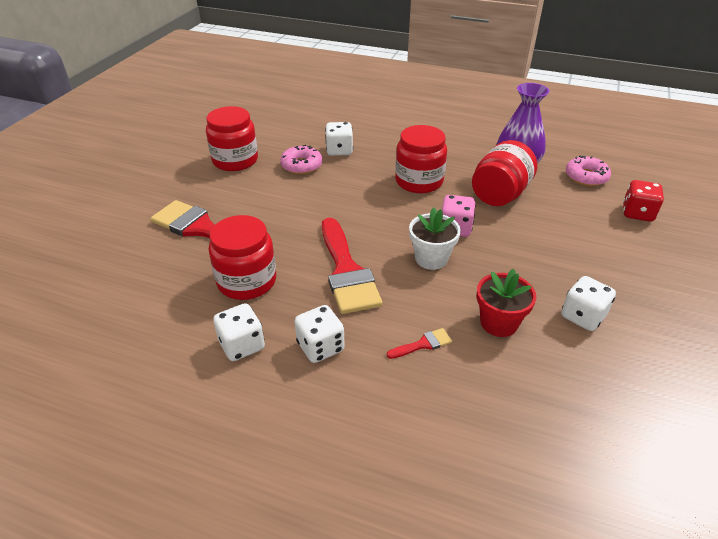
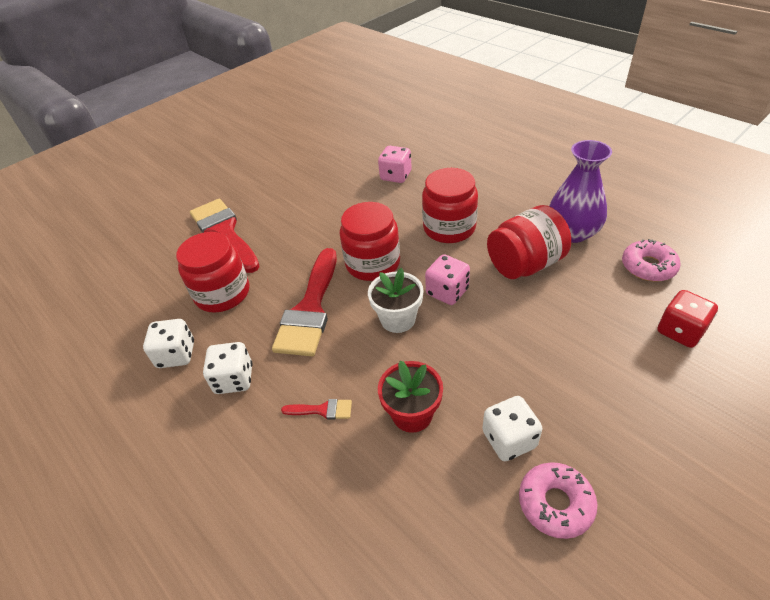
camera: 30 degrees right, 5 degrees up
red jar [206,106,258,171] -> red jar moved to [340,202,400,281]
pink donut [280,145,322,174] -> pink donut moved to [519,462,597,539]
white dice [325,122,353,156] -> pink dice [378,146,412,183]

